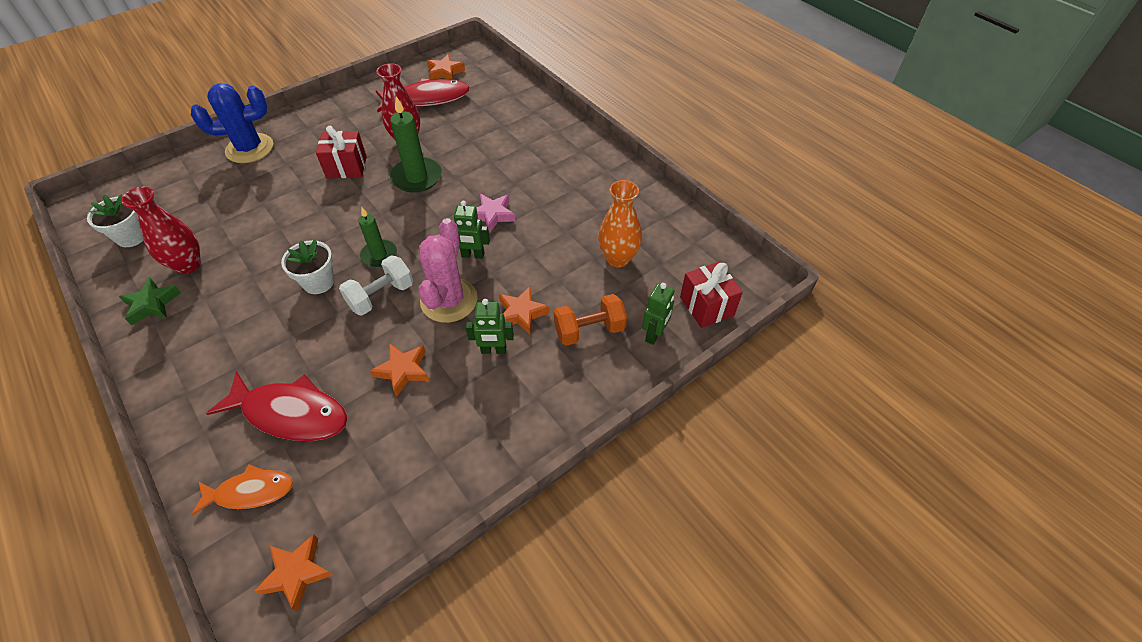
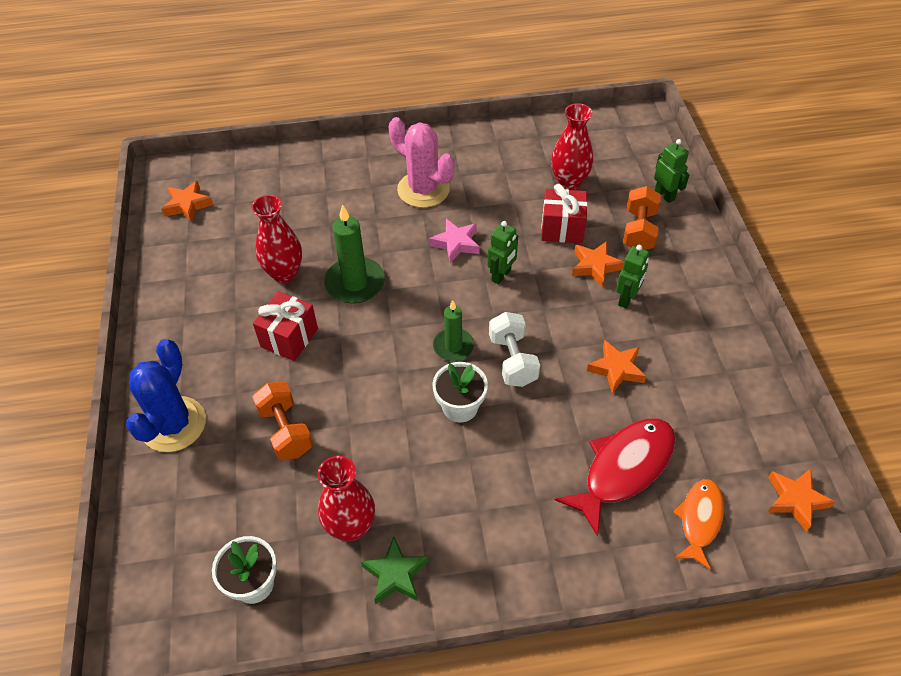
camera: 60 degrees left, 0 degrees up
red fish [376,78,470,112] -> none
pink cactus [418,218,478,323] -> pink cactus moved to [389,117,454,208]
orange vase [598,180,642,267] -> red vase [551,103,593,190]
red gift [680,262,743,328] -> red gift moved to [541,184,587,243]
none -> orange dumbbell [252,382,313,460]

